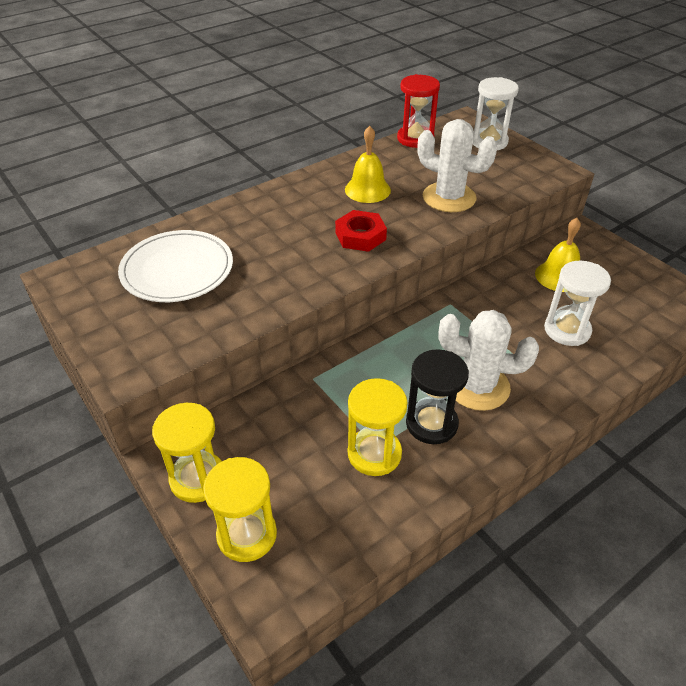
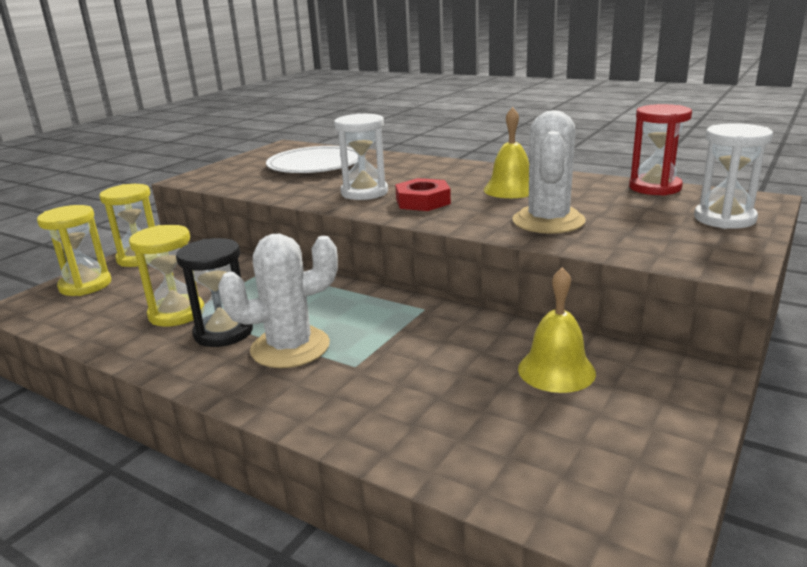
camera: 70 degrees right, 20 degrees down
white cactus [439,310,539,411] -> white cactus turned 75 degrees clockwise [218,233,338,368]
white hourglass [544,261,611,346] -> white hourglass moved to [334,114,388,200]

